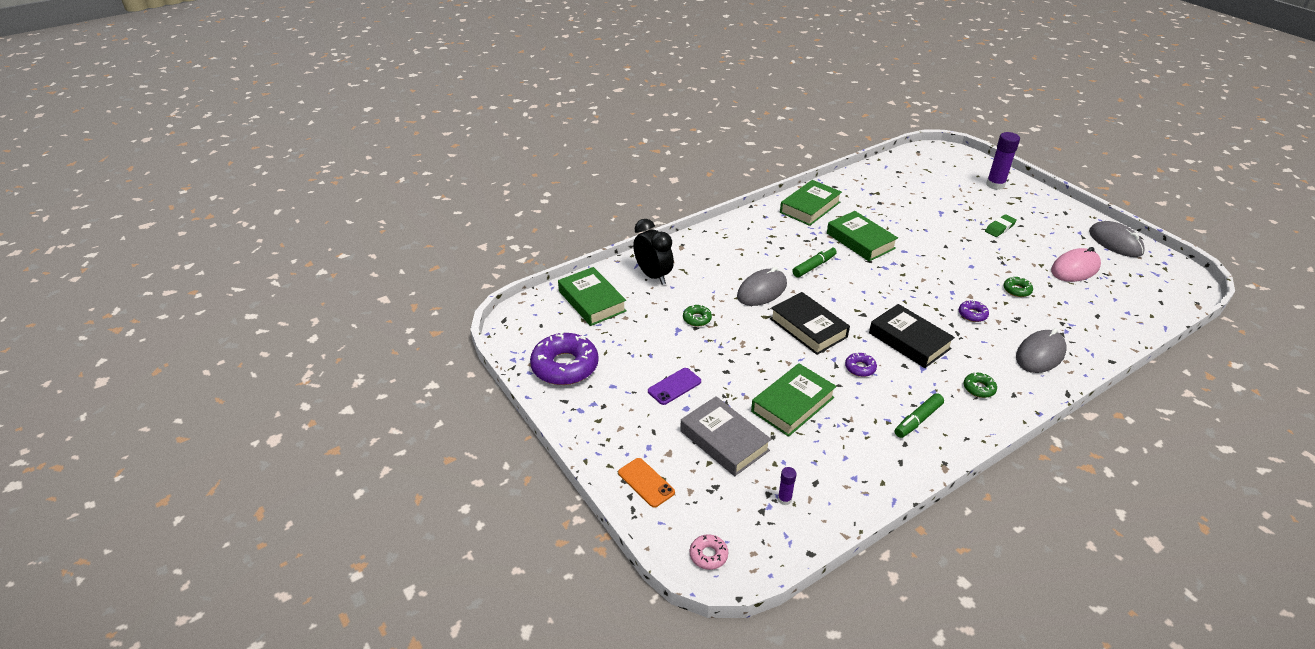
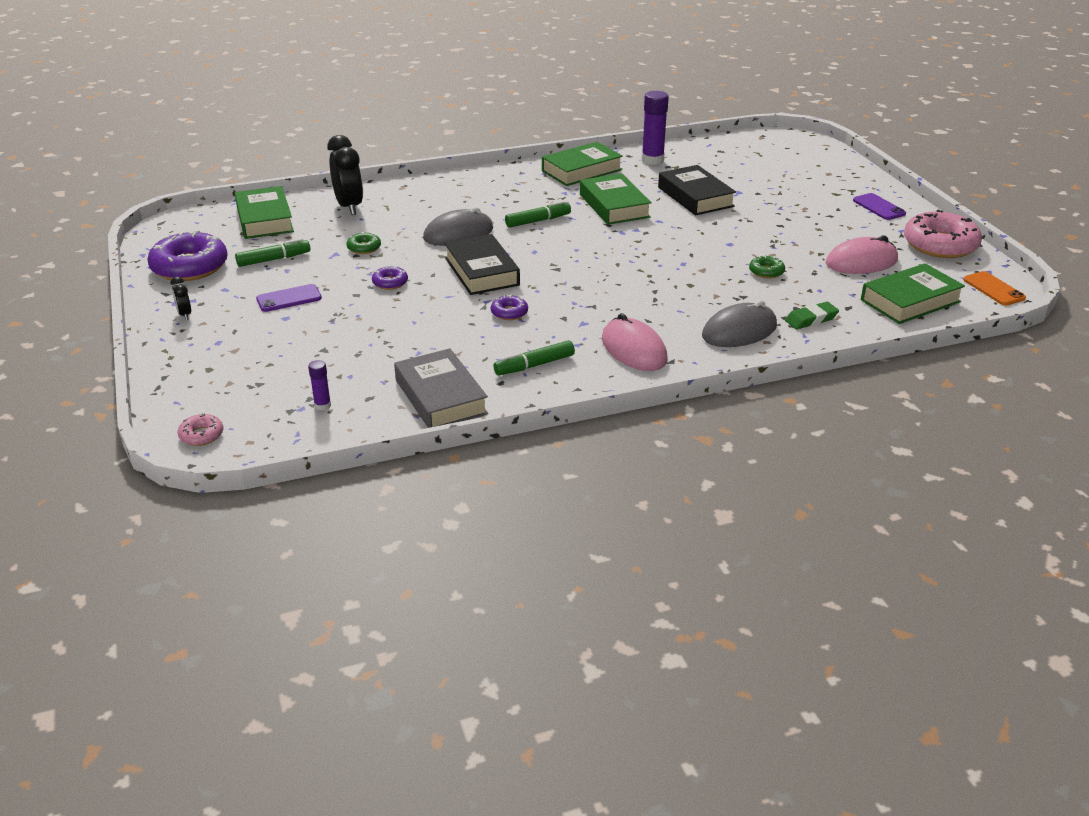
camera: 15 degrees right, 5 degrees down
orange phone [618,458,675,508] -> orange phone moved to [963,271,1026,306]
grey book [680,396,771,476] -> grey book moved to [394,348,488,428]
green book [751,363,837,437] -> green book moved to [861,263,965,324]
black book [869,304,955,368] -> black book moved to [658,165,736,215]
purple donut [959,300,989,322] -> purple donut moved to [372,266,408,290]
green donut [964,373,997,398] -> pink mouse [602,313,668,371]
green eraser [985,214,1017,237] -> green eraser moved to [785,302,839,329]
purple glue stick [986,132,1020,190] -> purple glue stick moved to [641,91,669,165]
grey mouse [1089,221,1145,257] -> pink donut [904,210,982,258]
none -> black clock [170,277,191,320]
none -> green marker [235,238,310,267]
none -> purple phone [853,193,906,220]

